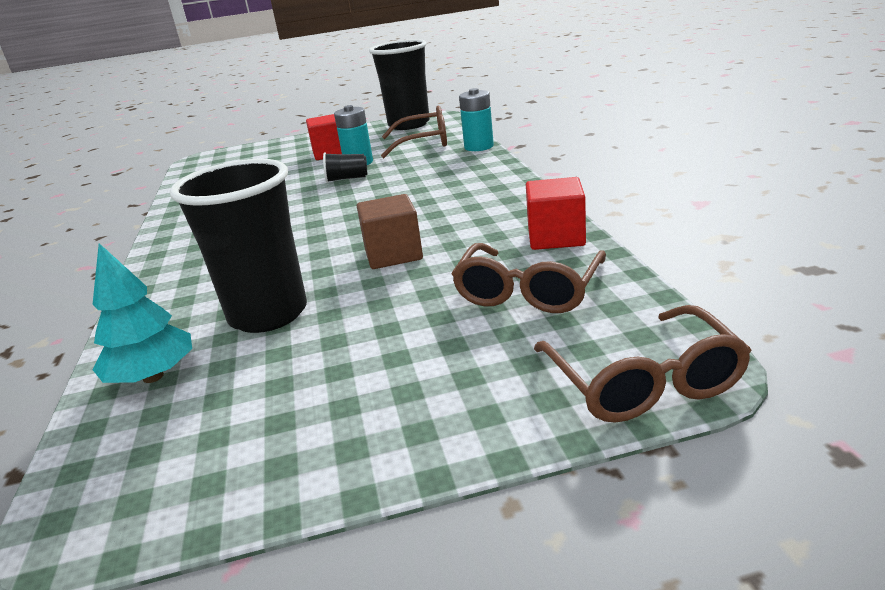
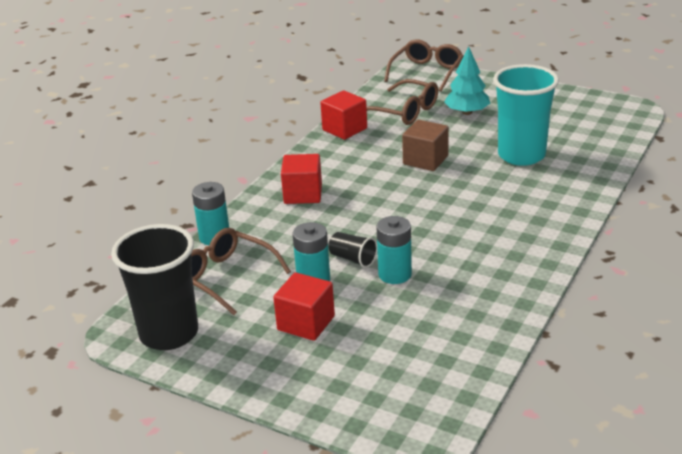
camera: 140 degrees left, 5 degrees up
turquoise tree [92,243,192,383] -> turquoise tree moved to [444,46,491,115]
black cup [170,159,307,333] -> turquoise cup [493,64,559,166]
brown glasses [452,243,606,313] -> brown glasses turned 60 degrees clockwise [367,79,438,125]
none -> red cube [281,154,322,204]
none -> turquoise battery [377,216,412,284]

